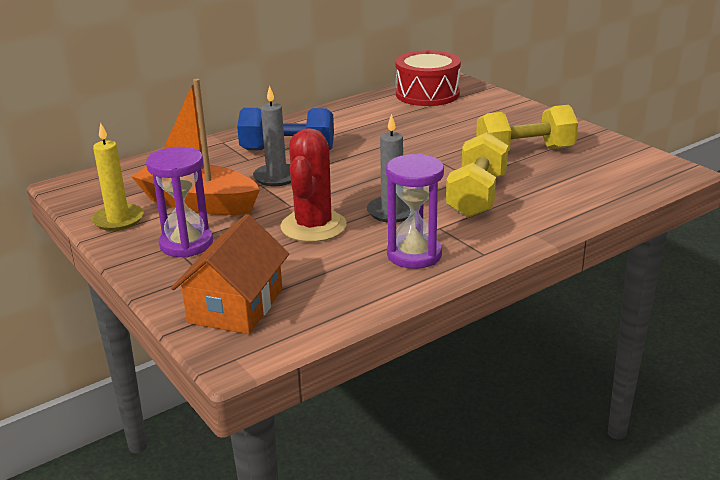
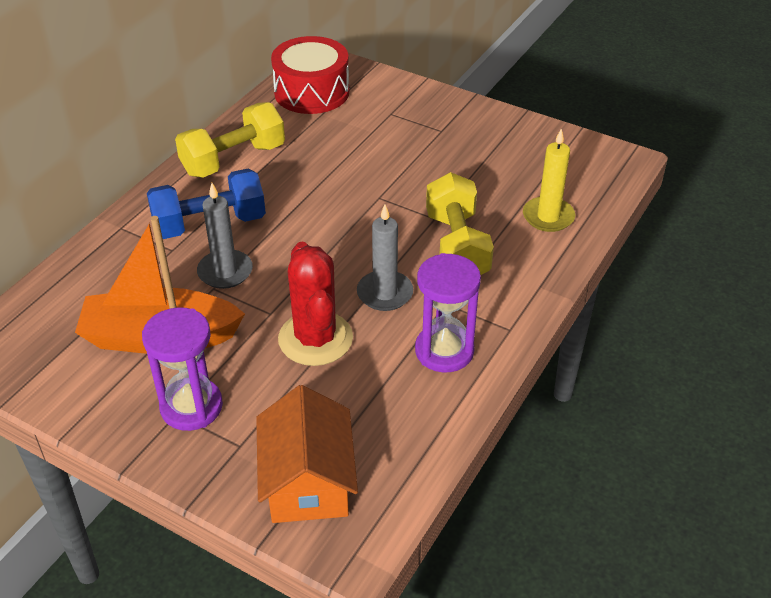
camera: 25 degrees left, 15 degrees up
yellow candle [91,122,144,231] -> yellow candle moved to [523,128,575,232]
yellow dumbbell [476,105,578,151] -> yellow dumbbell moved to [175,102,285,178]

